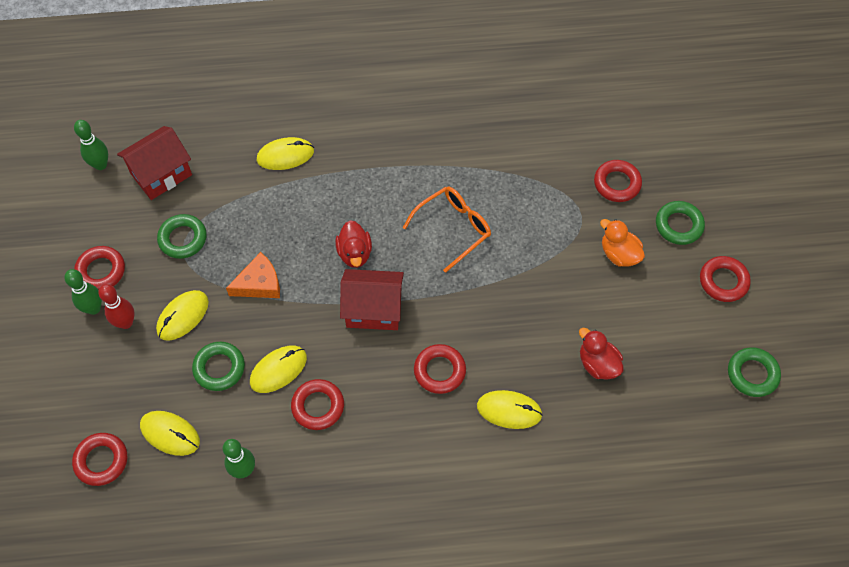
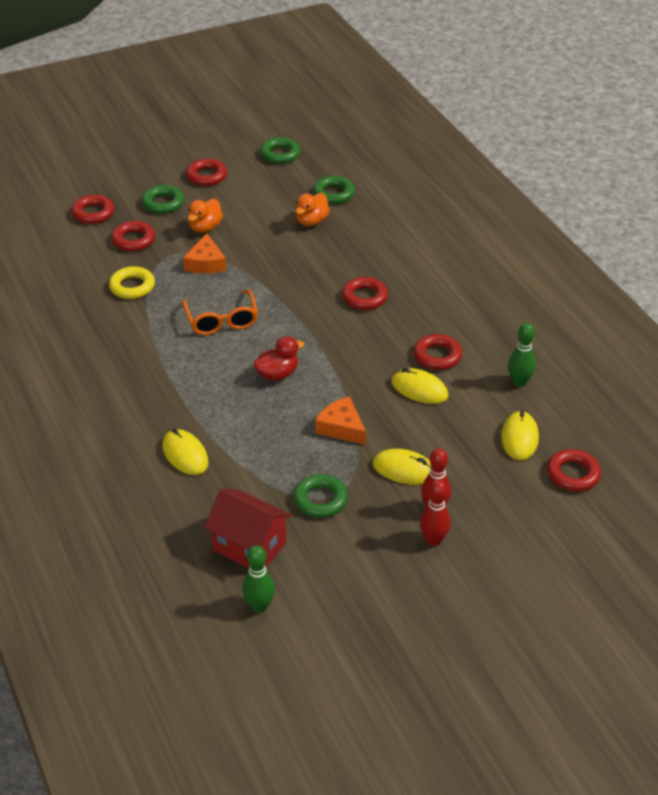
camera: 110 degrees left, 20 degrees down
green bowling pin [64,269,102,315] -> red bowling pin [420,479,451,546]
red ring [74,246,125,290] -> red ring moved to [72,195,114,224]
green ring [192,342,245,391] -> green ring moved to [313,176,355,204]
red house [340,269,404,330] -> none
orange glasses [403,186,491,273] -> orange glasses turned 135 degrees counterclockwise [182,290,258,335]
yellow mouse [477,390,543,429] -> none
red duck [579,328,623,380] -> orange duck [295,193,330,226]
none -> yellow ring [109,266,155,299]
none -> orange cheese [183,234,226,274]

